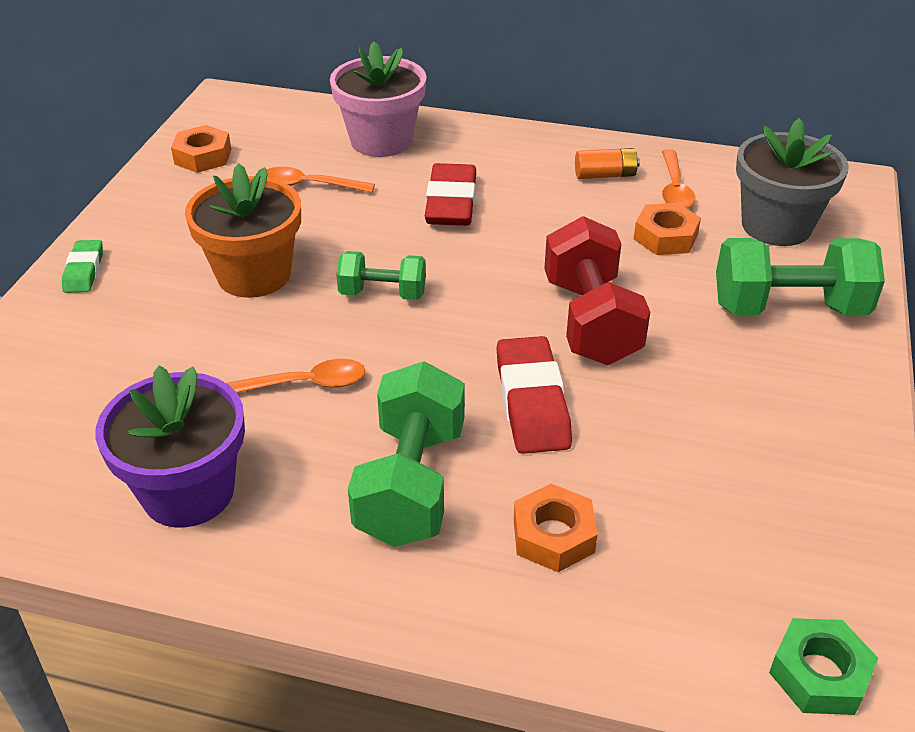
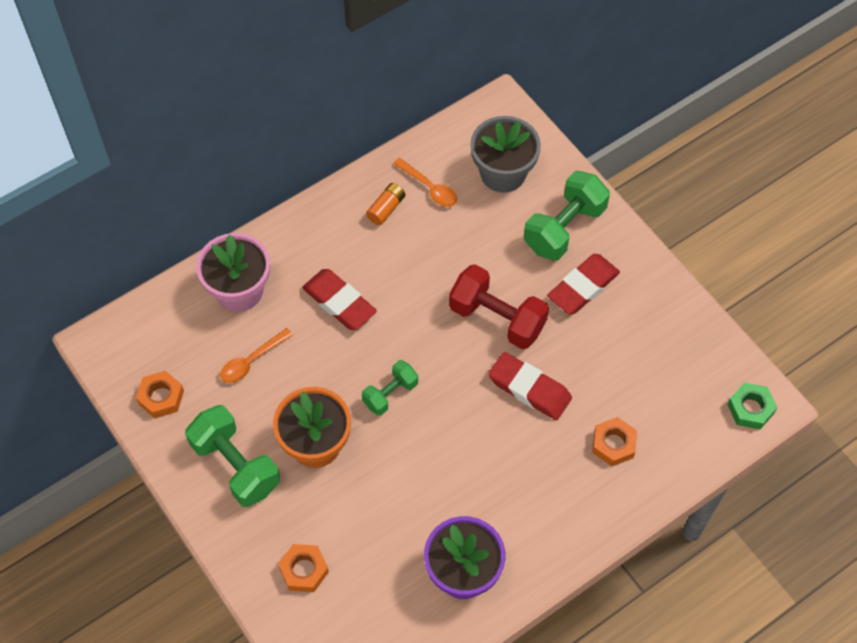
camera: 50 degrees left, 20 degrees up
green eraser [62,240,103,293] -> none
orange spoon [226,359,365,393] -> none
green dumbbell [348,361,465,547] -> green dumbbell moved to [185,405,280,507]
orange nut [634,203,701,255] -> orange nut moved to [278,544,329,592]
none -> red eraser [547,254,620,314]

